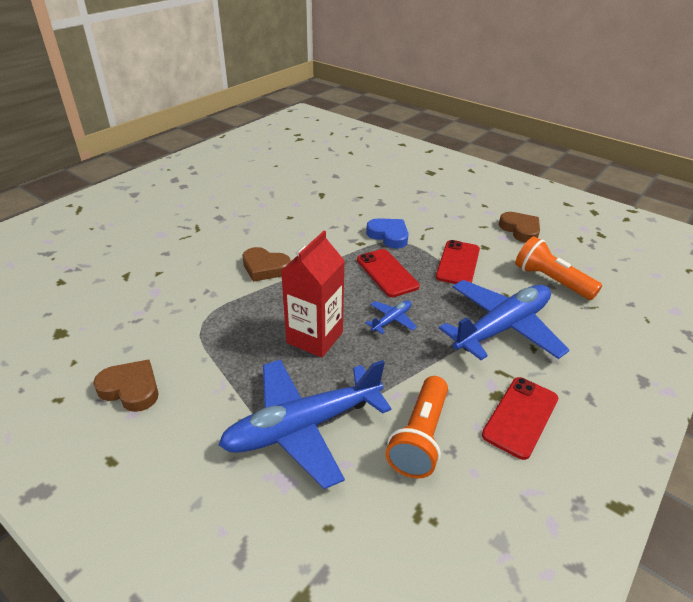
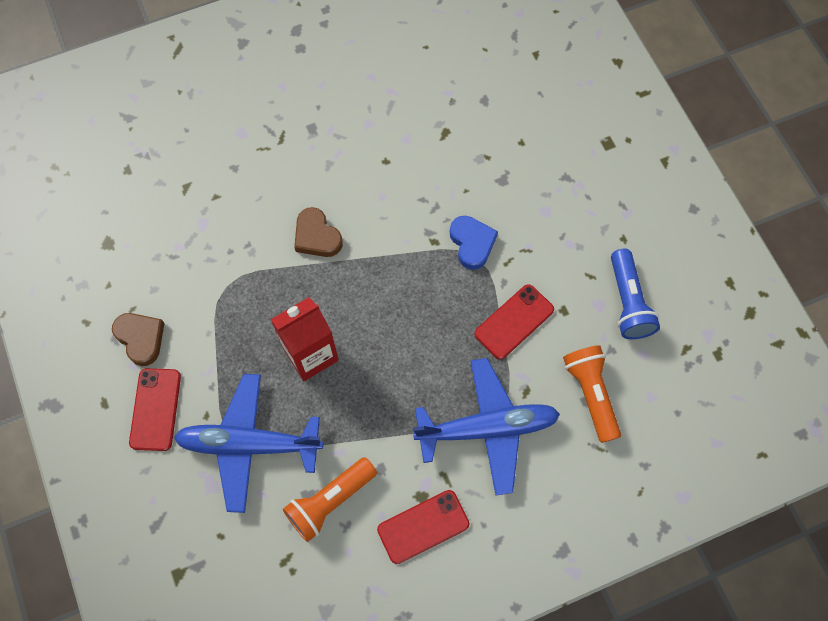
camera: 30 degrees right, 30 degrees up
red phone [357,249,420,297] -> red phone moved to [129,368,181,451]
blue plane [365,300,417,334] -> none
brown heart [499,212,540,243] -> blue flashlight [611,248,660,339]

